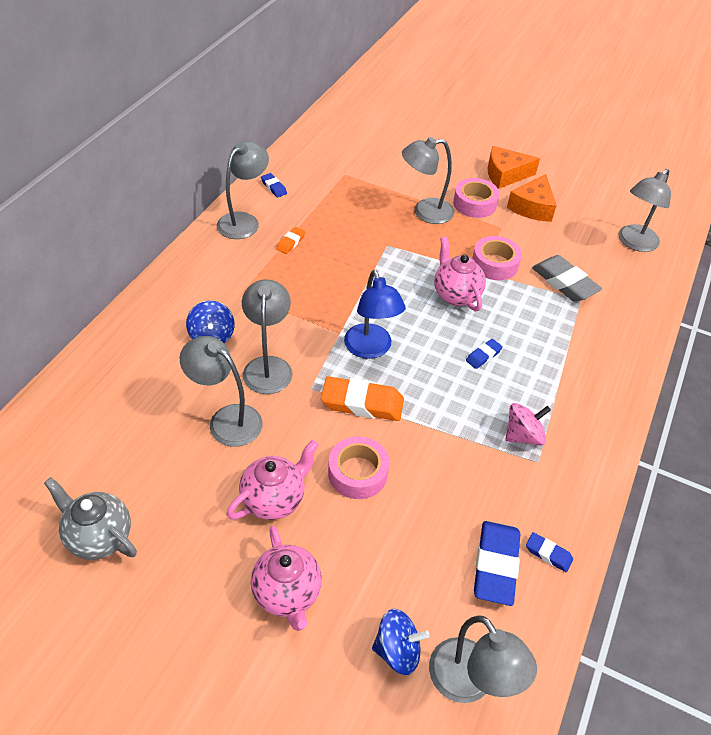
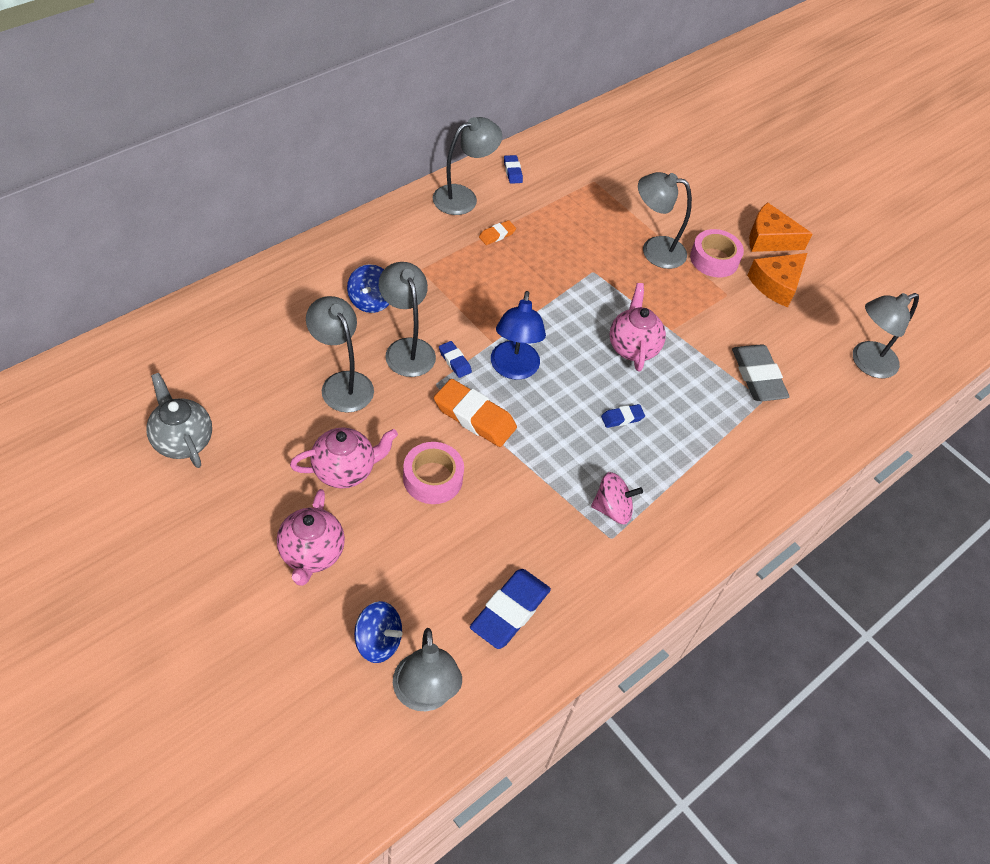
camera: 20 degrees right, 5 degrees up
grey lamp [242,279,293,394] -> grey lamp turned 45 degrees counterclockwise [379,262,436,377]
pink tape [472,236,522,280] -> none
blue eraser [526,532,573,572] -> blue eraser moved to [439,341,472,378]

